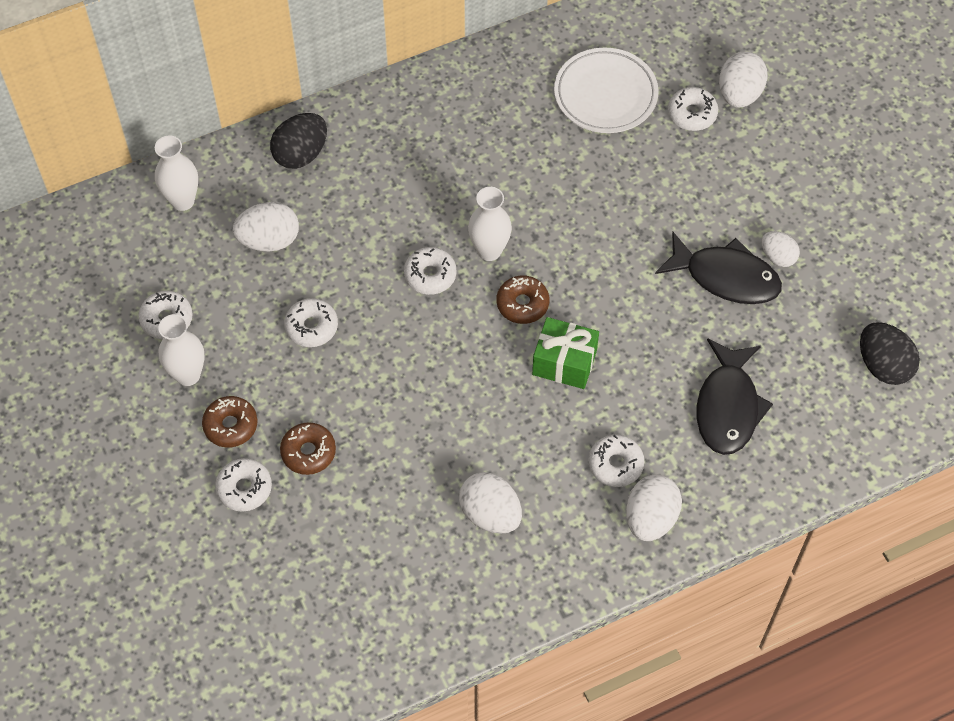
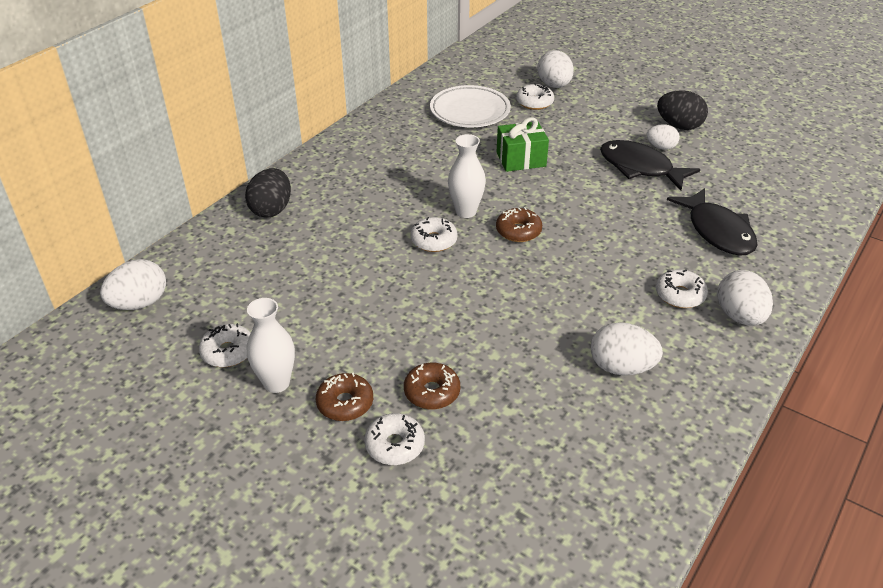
camera: 30 degrees left, 20 degrees down
white vase [155,135,198,211] -> none
white egg [233,202,299,252] -> white egg moved to [100,259,166,310]
white donut [284,298,338,347] -> none
green gift [532,317,599,389] -> green gift moved to [496,117,549,172]
black fish [655,232,782,304] -> black fish turned 135 degrees counterclockwise [600,140,700,191]
black egg [860,322,920,385] -> black egg moved to [657,90,708,130]

